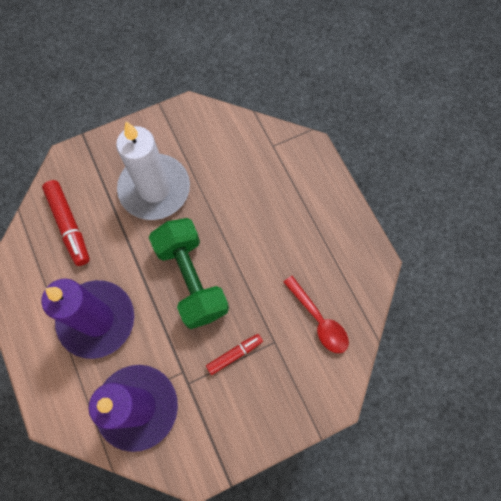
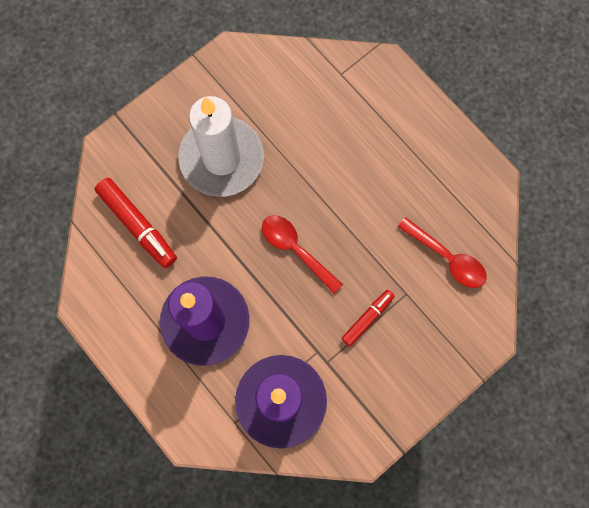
camera: 15 degrees left, 5 degrees up
green dumbbell [149,218,229,329] -> red spoon [262,215,343,294]

